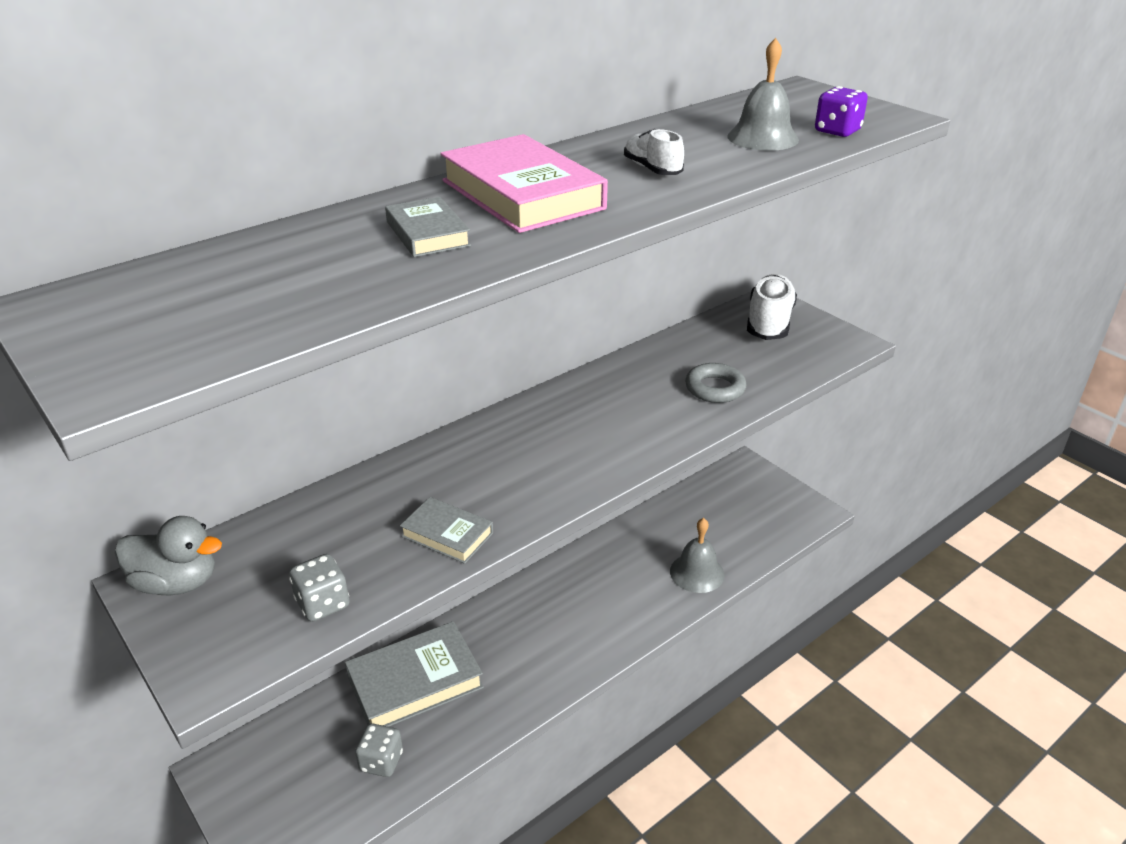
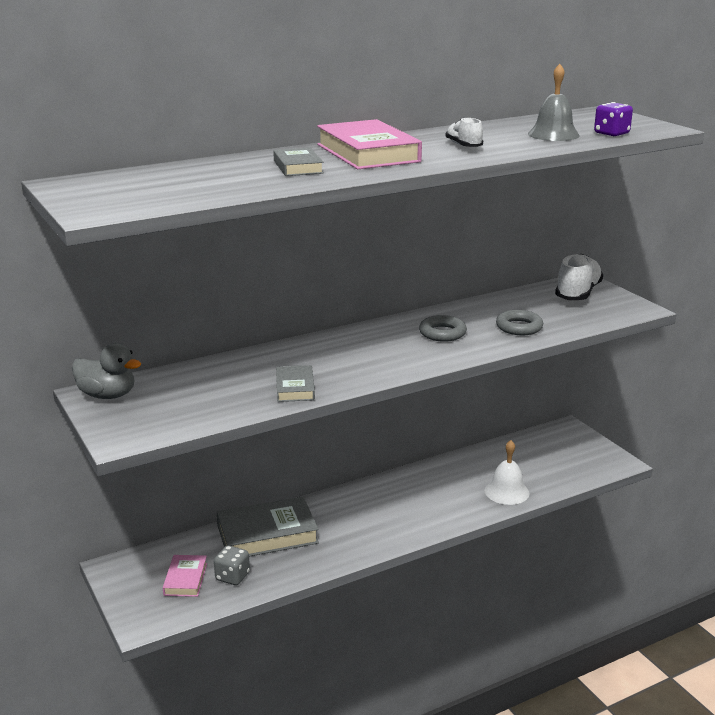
camera: 10 degrees right, 10 degrees down
grey dice [289,554,350,622] -> none
grey book [400,497,493,564] -> grey book turned 45 degrees clockwise [276,365,315,402]
grey bell [670,518,725,593] -> white bell [484,440,529,505]
none -> pink book [163,555,207,597]
none -> grey ring [419,315,467,342]

